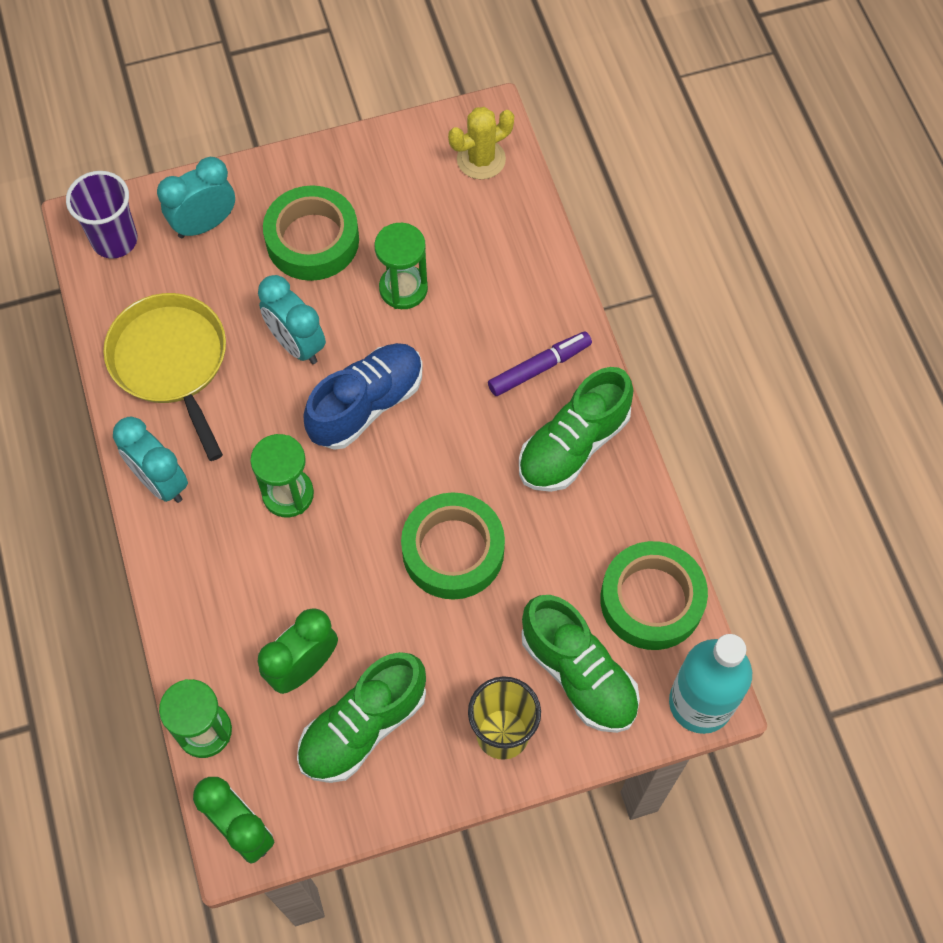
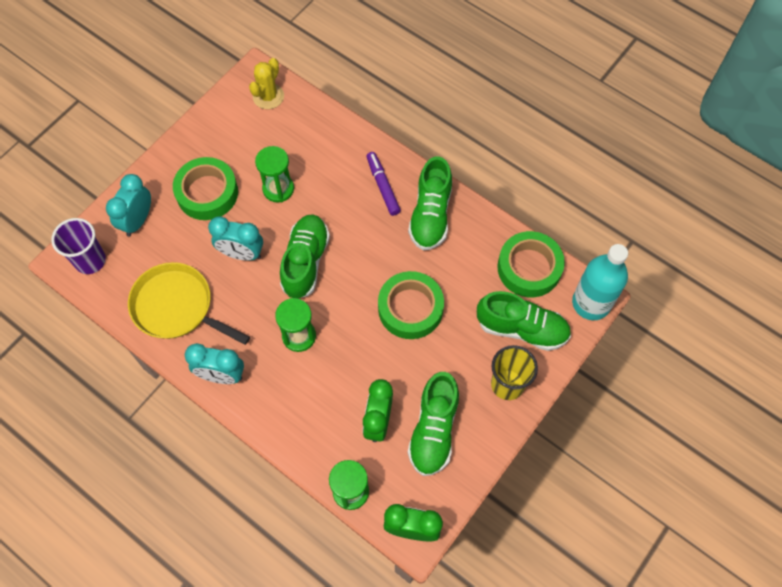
camera: 35 degrees left, 0 degrees up
blue shoe [303,343,423,450] -> green shoe [280,215,330,299]
purple marker [488,332,592,396] -> purple marker turned 45 degrees counterclockwise [366,152,401,216]

